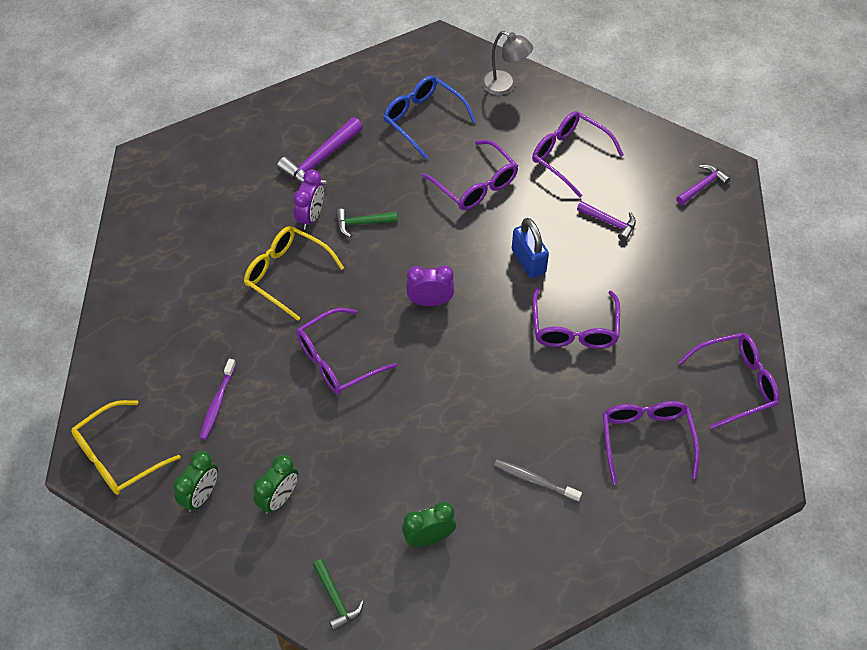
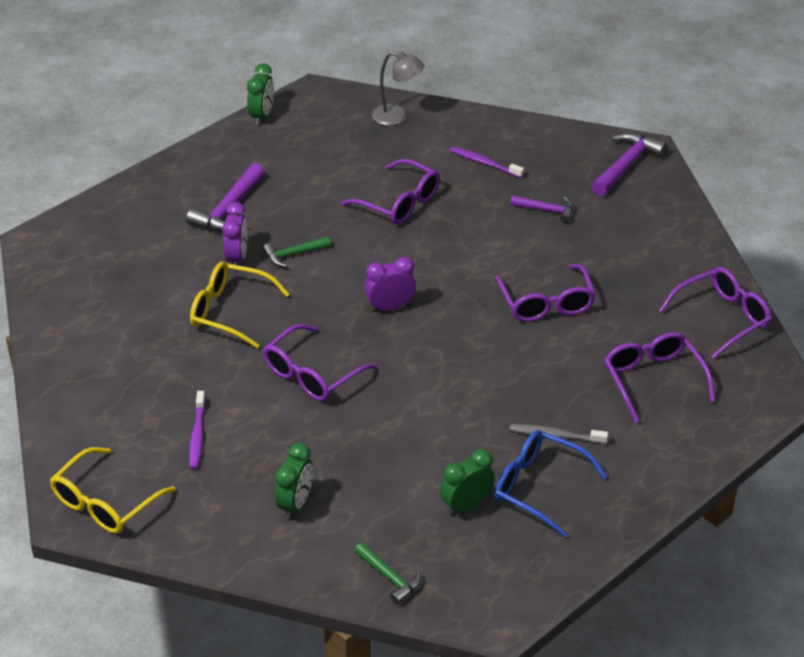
camera: 15 degrees left, 15 degrees down
green clock [173,451,218,512] -> green clock moved to [247,63,274,125]
blue glasses [383,75,476,160] -> blue glasses moved to [495,430,607,538]
blue padlock [512,218,549,278] -> none
purple glasses [532,111,624,198] -> purple toothbrush [450,147,524,178]
purple hammer [676,164,730,205] -> purple hammer [591,132,667,196], size x1.62

